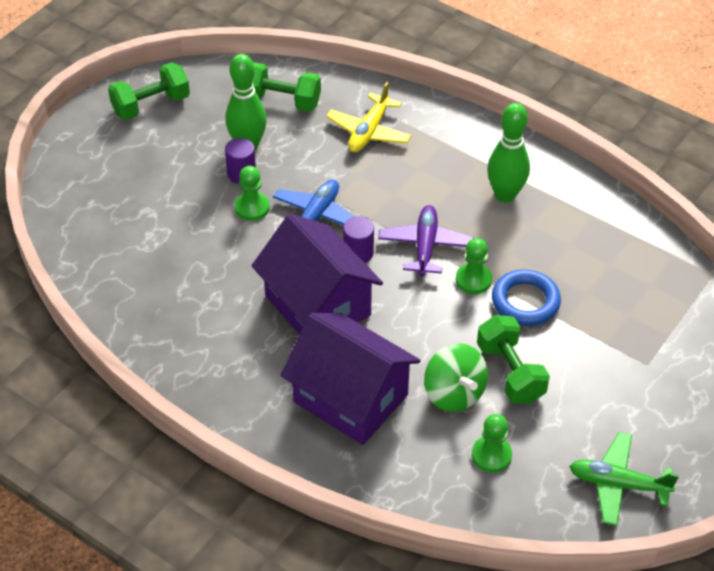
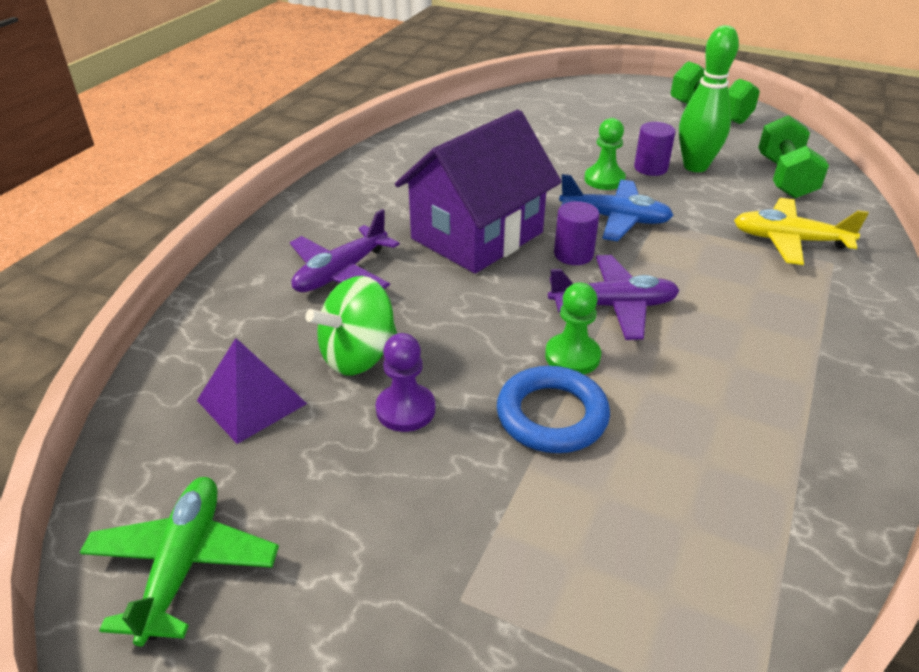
camera: 80 degrees right, 10 degrees down
purple house [281,313,421,445] -> purple plane [290,209,400,292]
green pawn [472,414,512,473] -> purple pyramid [197,338,307,444]
green dumbbell [477,315,550,404] -> purple pawn [376,333,435,432]
green bowling pin [487,103,530,203] -> none

